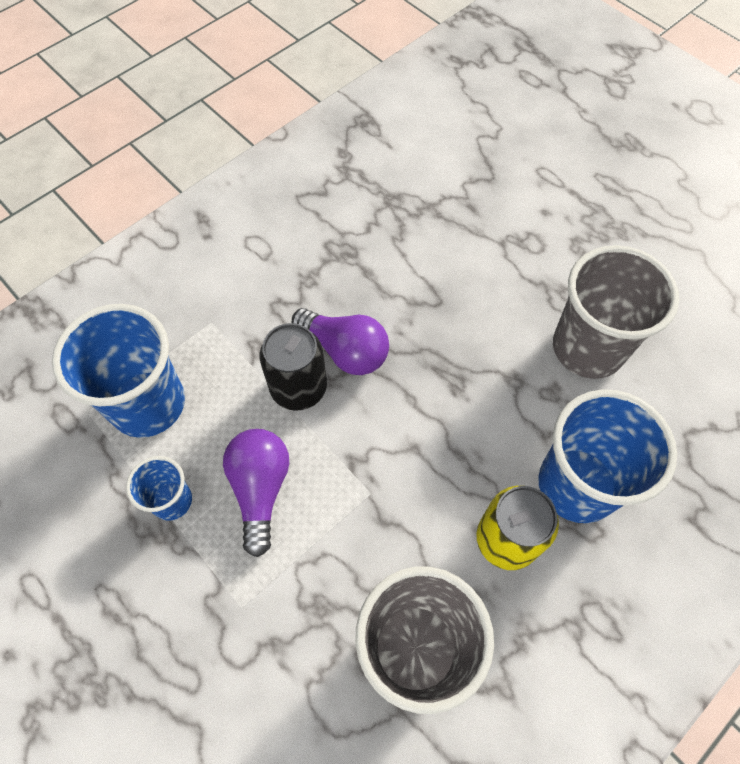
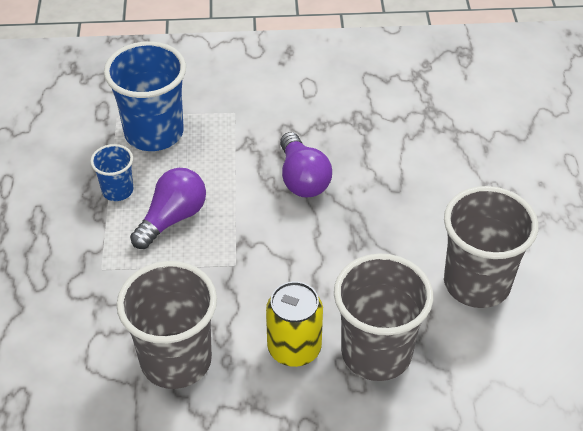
camera: 40 degrees right, 15 degrees down
black can [260,323,327,411] -> none
blue cup [538,389,677,523] -> grey cup [334,253,433,381]

